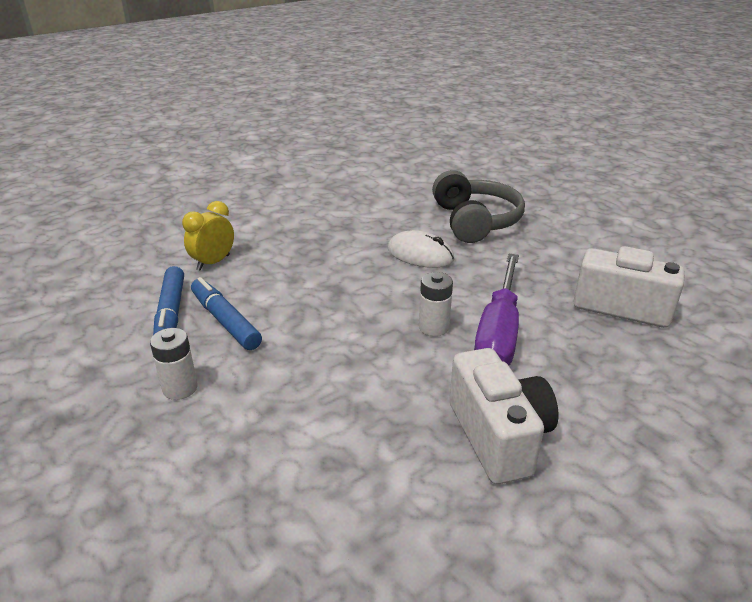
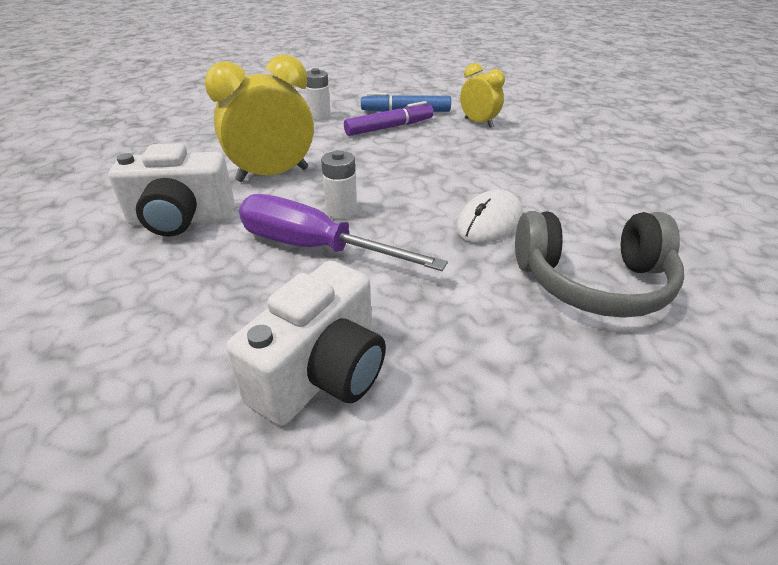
camera: 100 degrees right, 5 degrees up
blue marker [191,277,262,350] -> purple marker [344,101,434,136]
none -> yellow clock [205,54,314,182]

